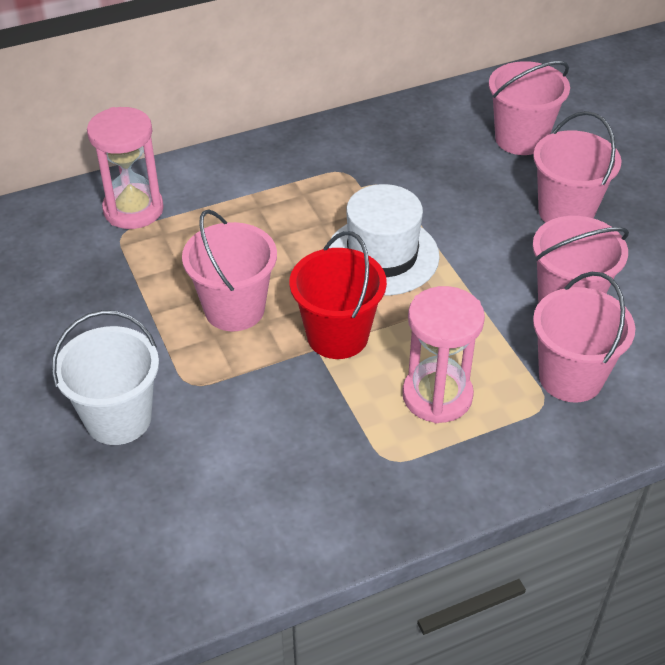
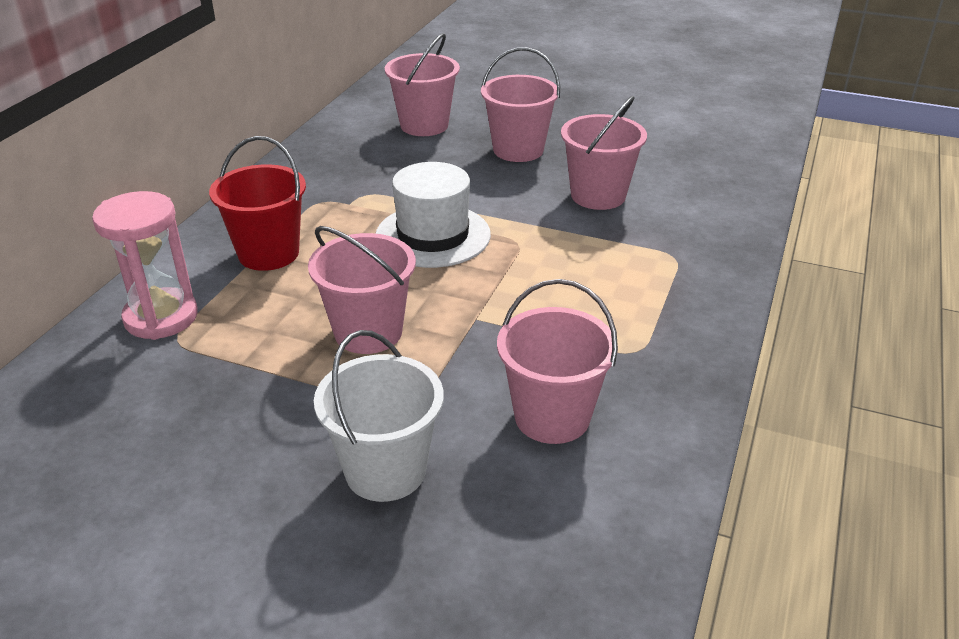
camera: 45 degrees left, 10 degrees down
red bucket [290,231,387,359] -> red bucket moved to [209,136,306,271]
pink hourglass [402,286,485,423] -> none
pink bucket [533,272,635,402] -> pink bucket moved to [497,279,618,444]

